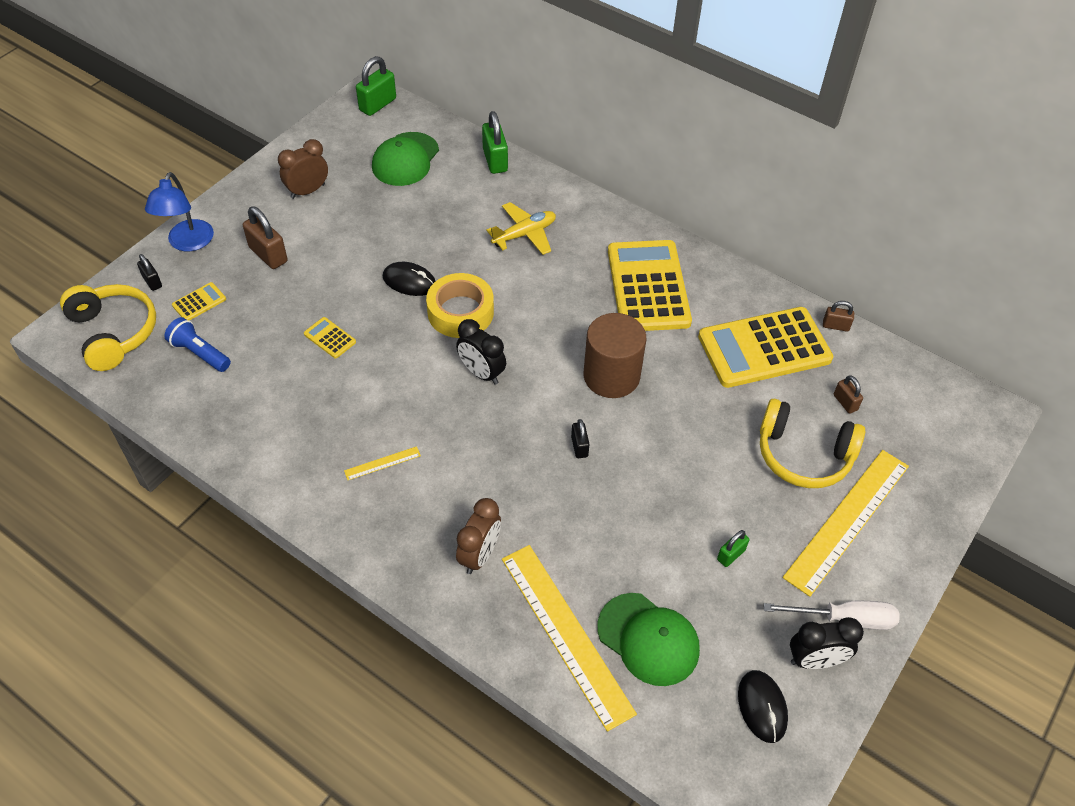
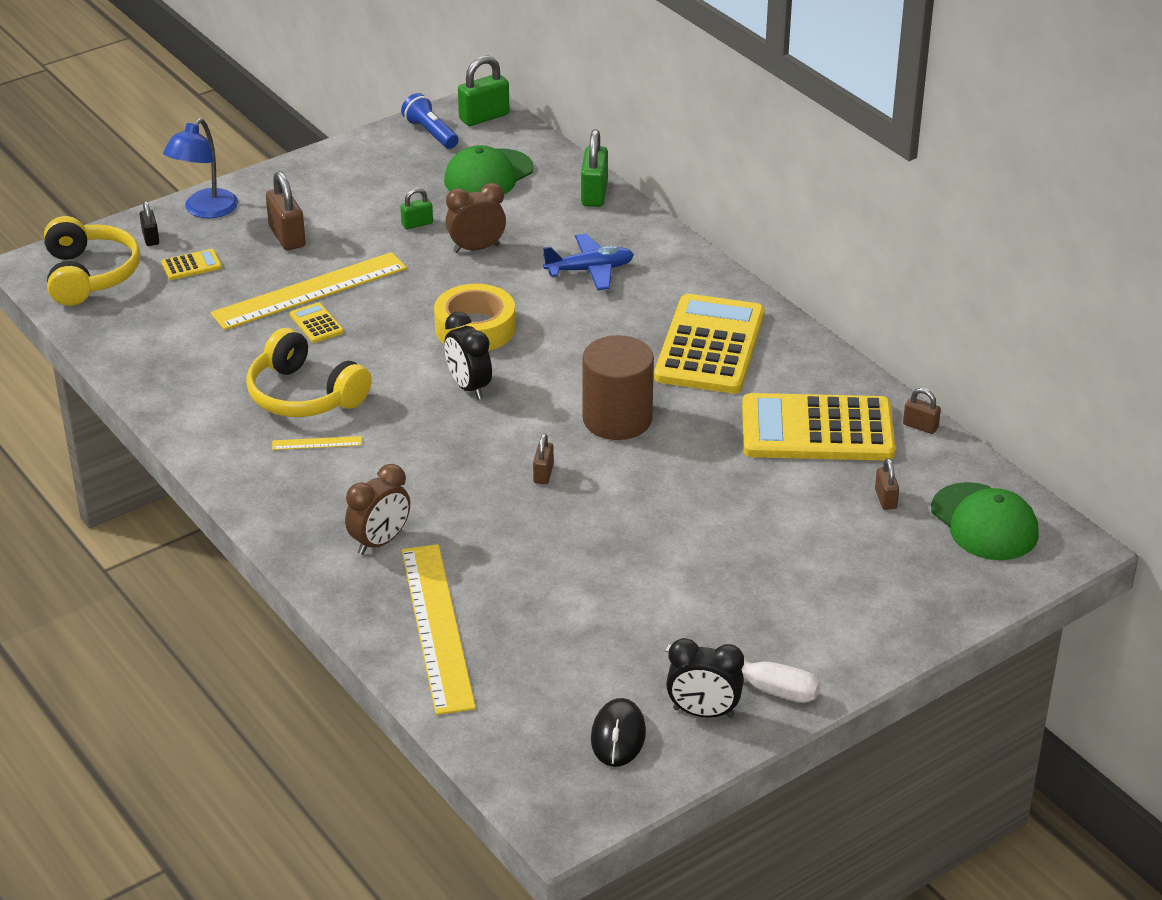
camera: 20 degrees right, 15 degrees down
blue flashlight [164,317,231,372] -> blue flashlight moved to [401,93,458,149]
brown clock [278,139,328,199] -> brown clock moved to [446,183,506,253]
black mouse [383,262,435,296] -> none
yellow plane [486,202,556,255] -> blue plane [543,234,634,290]
black padlock [571,419,590,458] -> brown padlock [533,433,554,484]
green cap [597,593,700,686] -> green cap moved to [931,482,1039,560]
green padlock [717,530,749,567] -> green padlock moved to [401,188,433,229]
yellow headphones [760,399,865,488] -> yellow headphones moved to [246,328,372,417]
yellow ruler [783,450,909,597] -> yellow ruler moved to [210,252,407,330]

